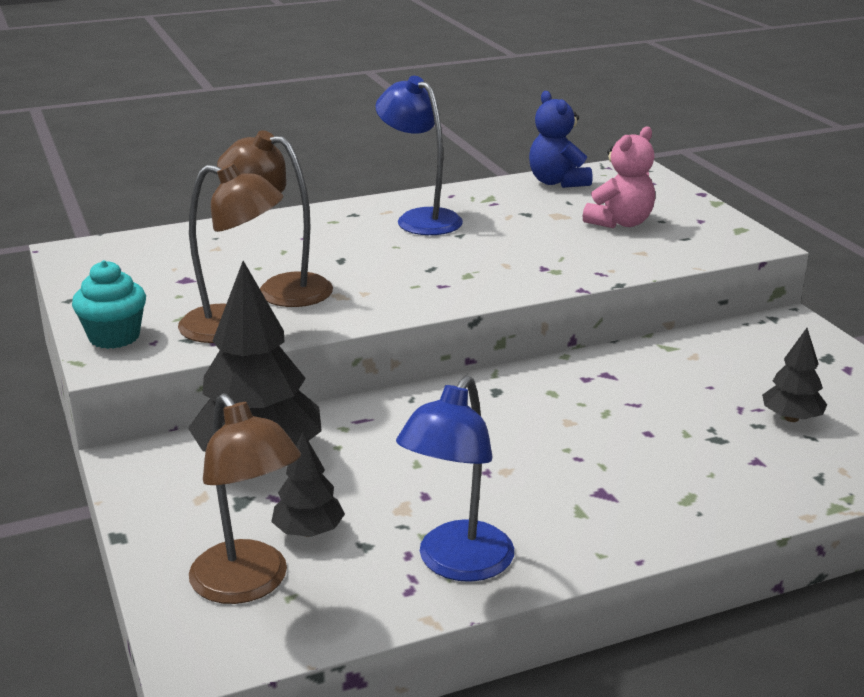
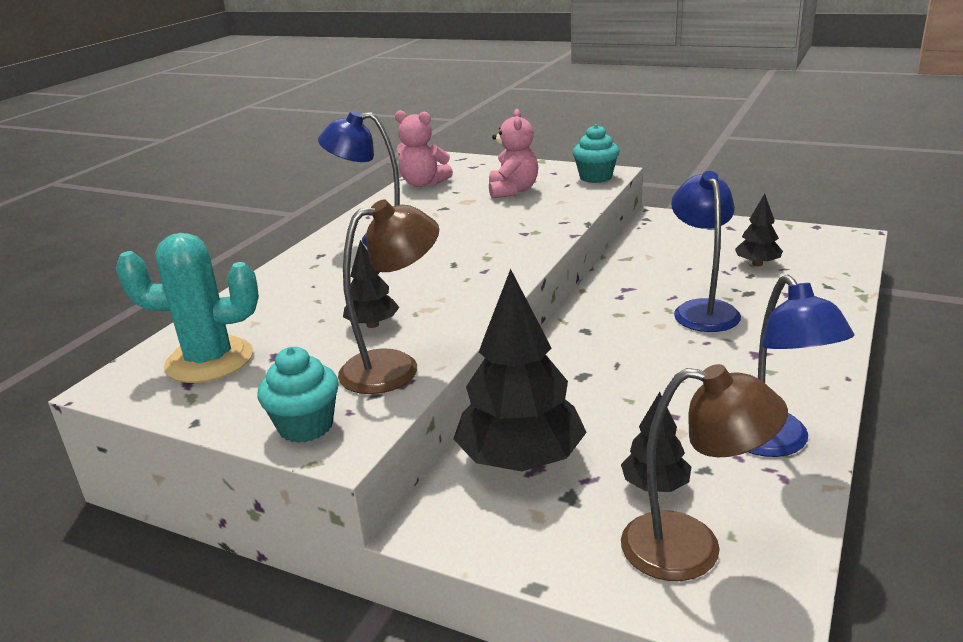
camera: 40 degrees left, 0 degrees up
brown lamp [217,130,333,307] -> black tree [343,240,400,328]
blue teddy bear [529,91,593,188] -> pink teddy bear [395,110,453,187]
none -> turquoise cactus [116,233,259,383]
none -> turquoise cupcake [573,124,619,183]
none -> blue lamp [671,171,741,332]

